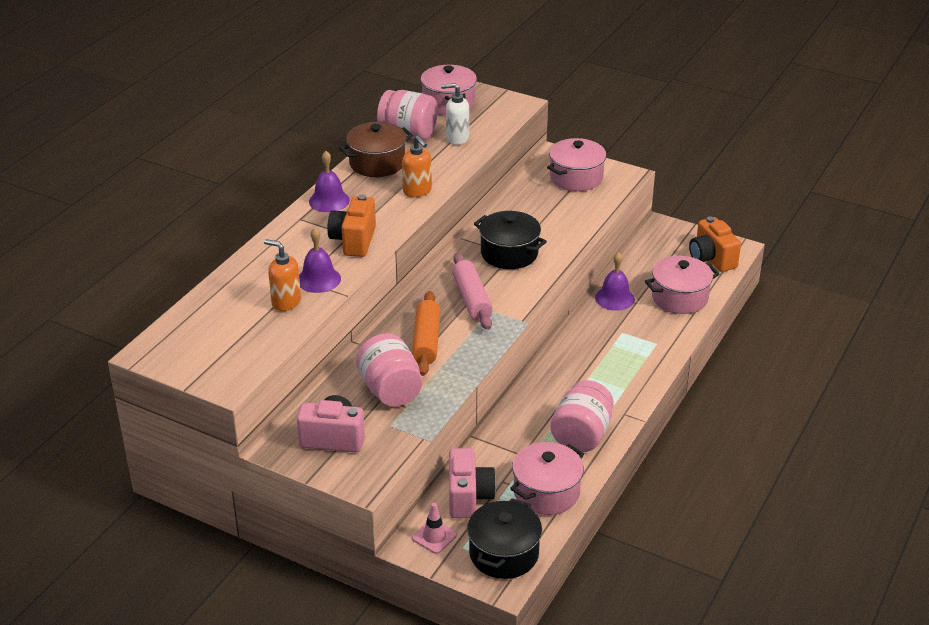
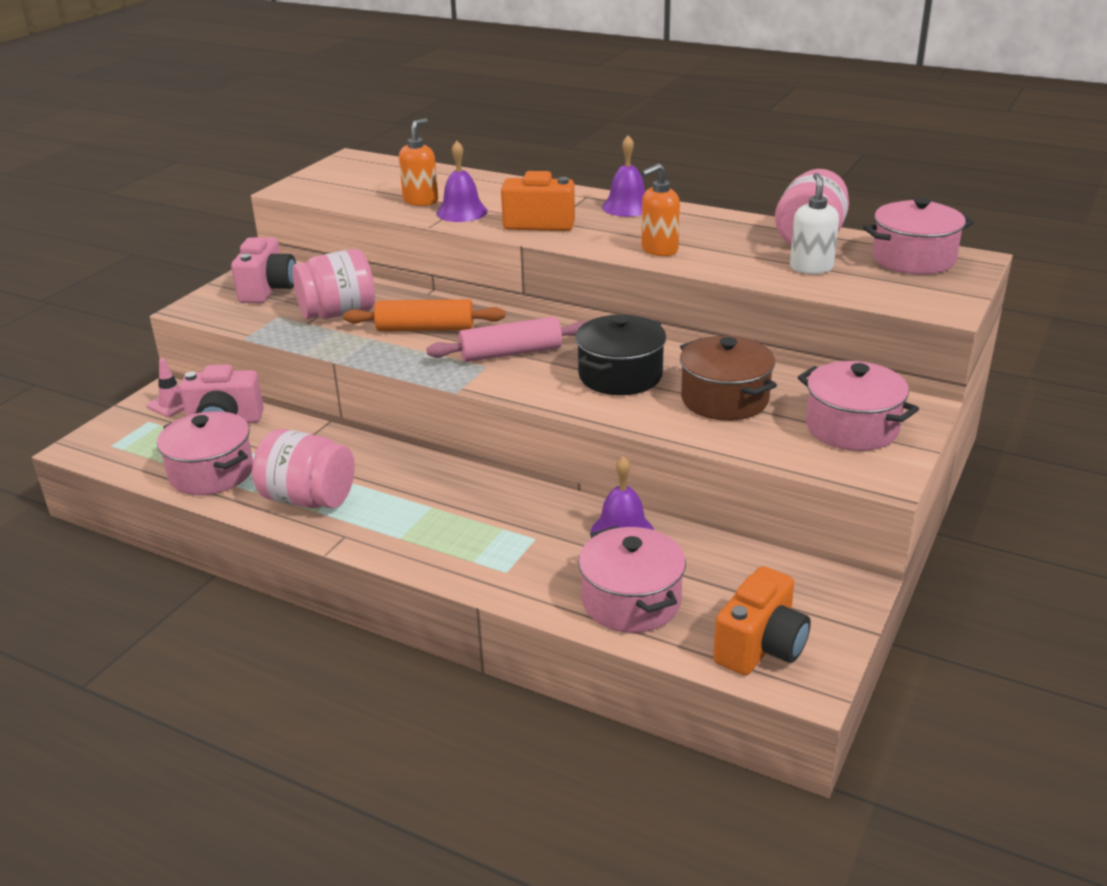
camera: 90 degrees right, 5 degrees down
brown pot [339,122,413,177] -> brown pot moved to [680,336,777,421]
black pot [467,498,542,579] -> none
orange camera [689,216,741,272] -> orange camera turned 150 degrees clockwise [713,566,811,675]

